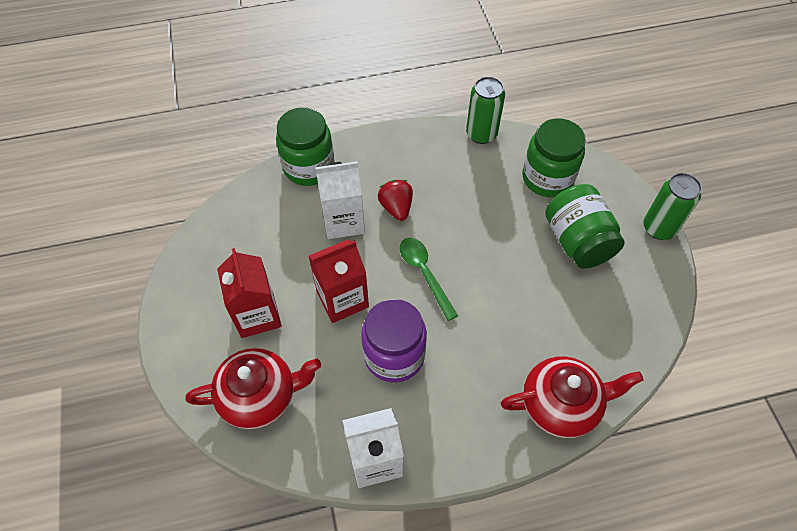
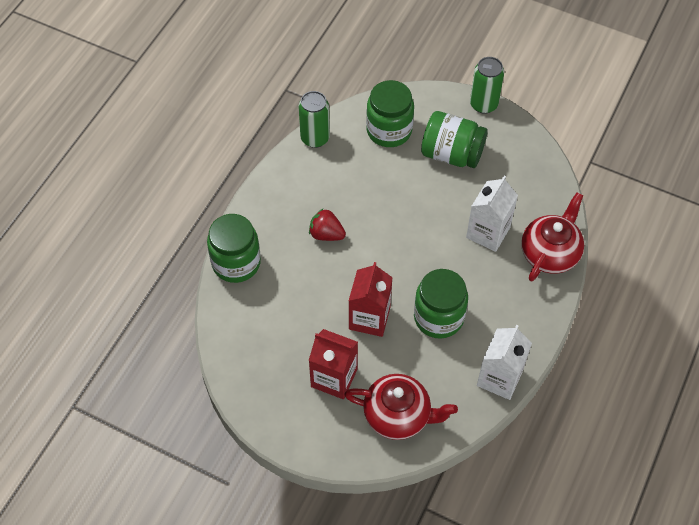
camera: 50 degrees left, 0 degrees up
red teapot [185,348,321,429] -> red teapot turned 75 degrees clockwise [344,374,458,440]
white carton [315,161,365,239] -> white carton moved to [466,175,518,252]
purple jar [361,299,427,383] -> green jar [414,269,468,339]
green spoon [400,238,458,321] -> none

